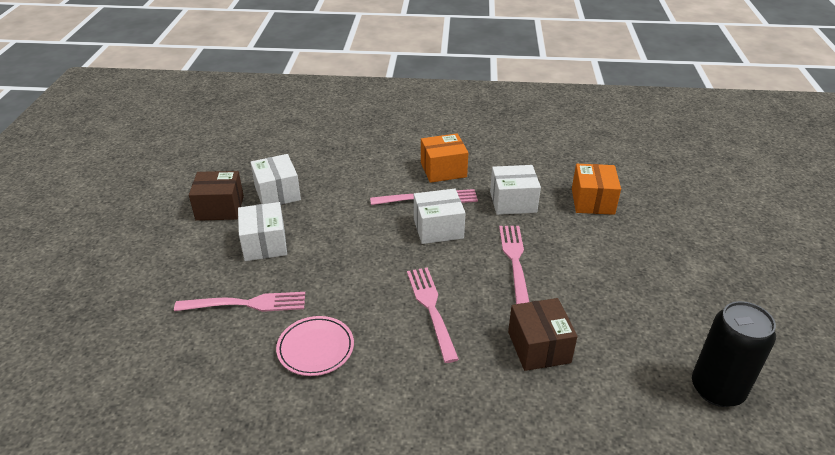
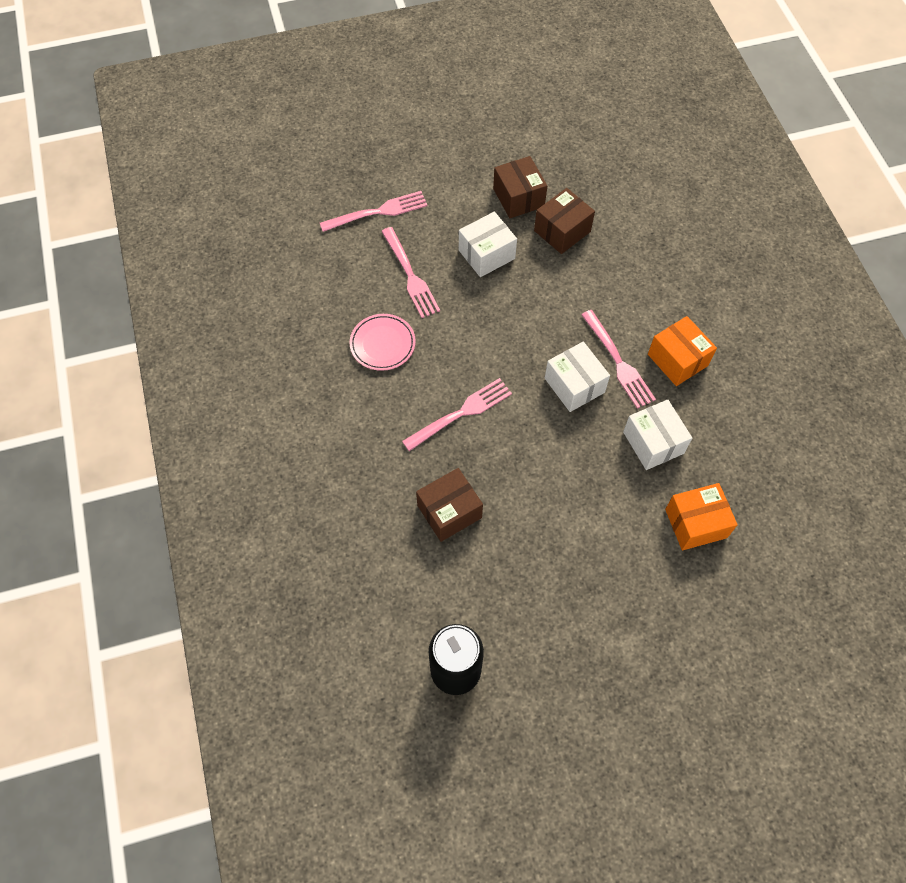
camera: 70 degrees right, 25 degrees up
white box [250,154,301,205] -> brown box [534,188,595,254]
pink fork [499,226,529,304] -> pink fork moved to [320,191,428,232]

